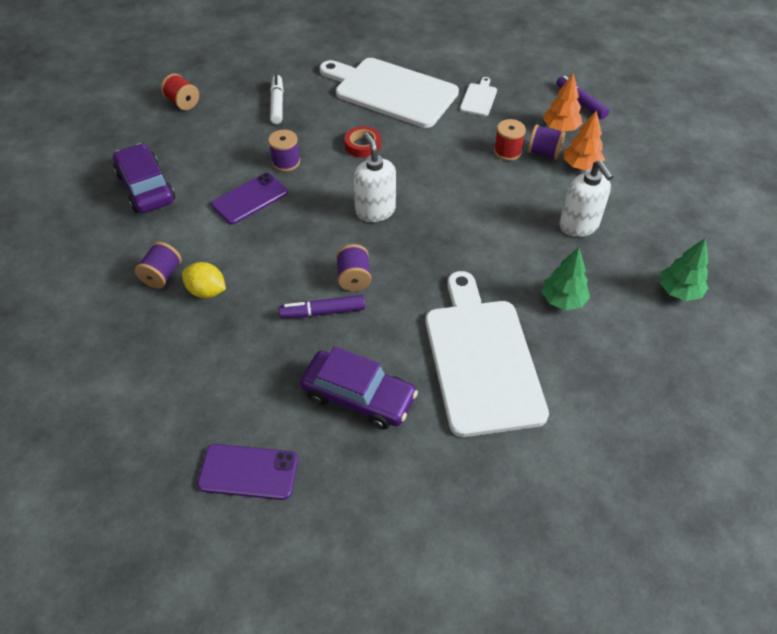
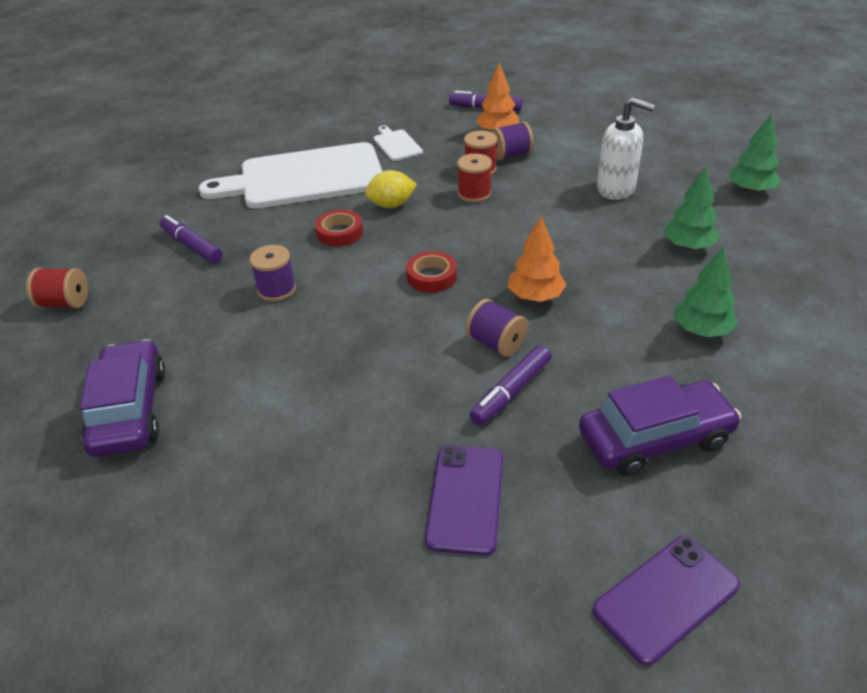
camera: 40 degrees left, 10 degrees down
purple car [113,143,175,213] -> purple car turned 60 degrees clockwise [80,339,165,457]
purple spool [135,242,182,289] -> none
yellow lemon [182,262,226,298] -> yellow lemon moved to [365,170,417,208]
purple phone [211,173,288,225] -> purple phone moved to [425,445,503,556]
white marker [270,75,283,124] -> purple marker [160,215,223,263]
white soap dispenser [354,132,396,222] -> red tape [406,251,457,293]
white cutting board [425,271,549,437] -> green tree [673,247,738,337]
orange tree [564,110,605,171] -> orange tree moved to [508,216,566,302]
none -> red spool [457,153,492,202]

